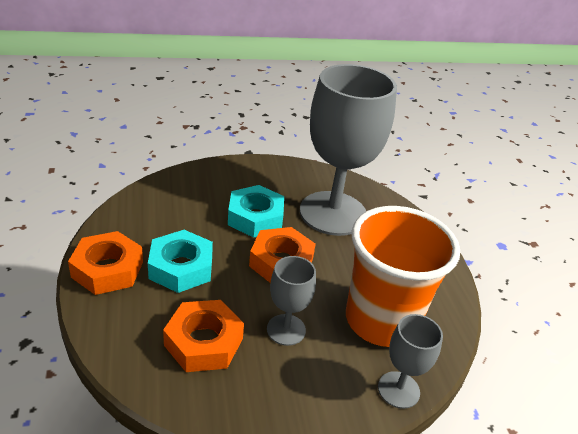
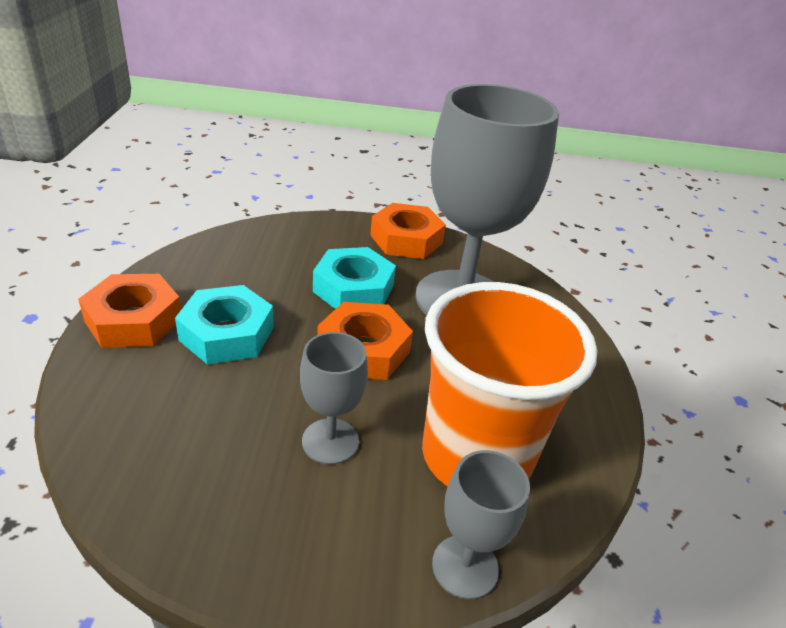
camera: 15 degrees right, 0 degrees up
orange nut [163,300,244,372] -> orange nut moved to [370,203,446,259]

